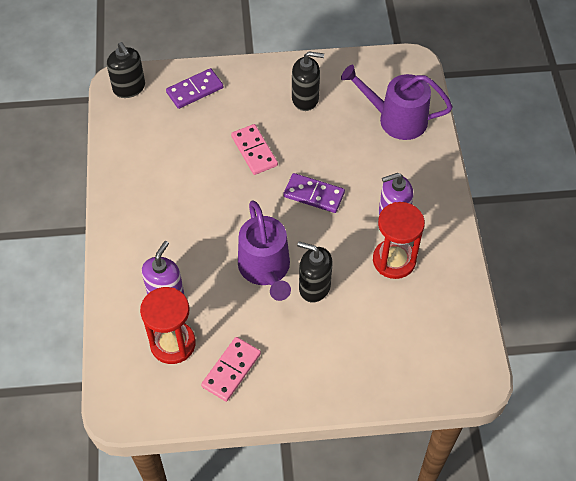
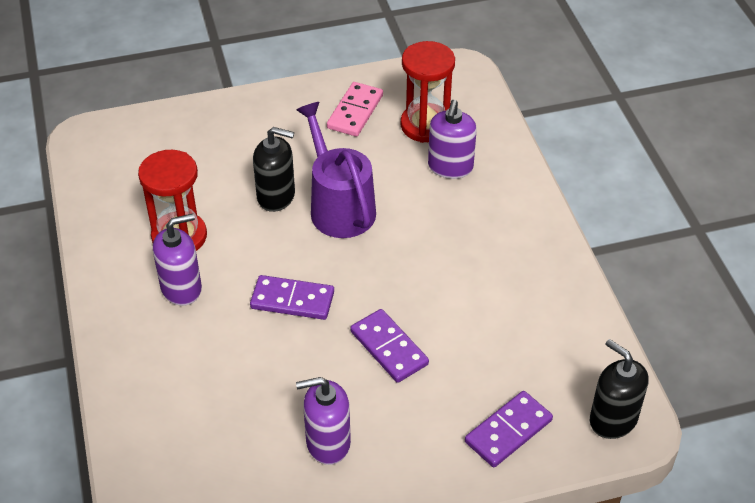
camera: 170 degrees right, 10 degrees down
pink domino [231,124,278,175] -> purple domino [351,309,429,383]
black soap dispenser [292,51,324,111] -> purple soap dispenser [296,377,351,465]
purple watering can [341,65,453,140] -> none

